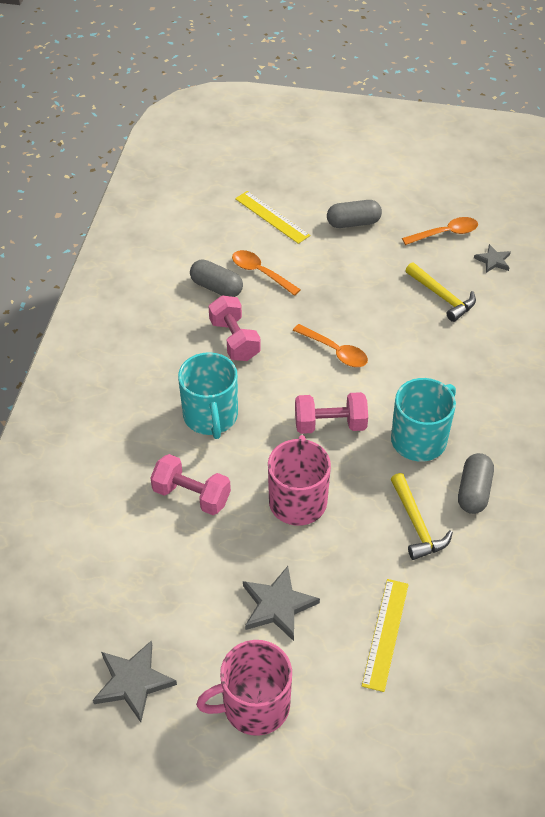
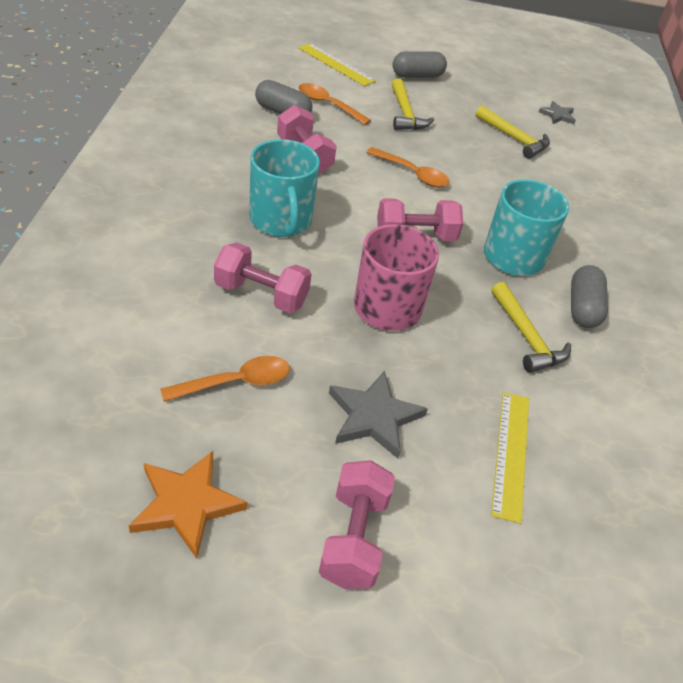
camera: 10 degrees left, 5 degrees down
grey star [93,640,177,722] -> orange star [129,451,247,559]
pink mug [196,640,292,736] -> pink dumbbell [319,460,395,589]
orange spoon [402,217,478,245] -> orange spoon moved to [160,356,290,402]
none -> yellow hammer [392,79,434,130]

